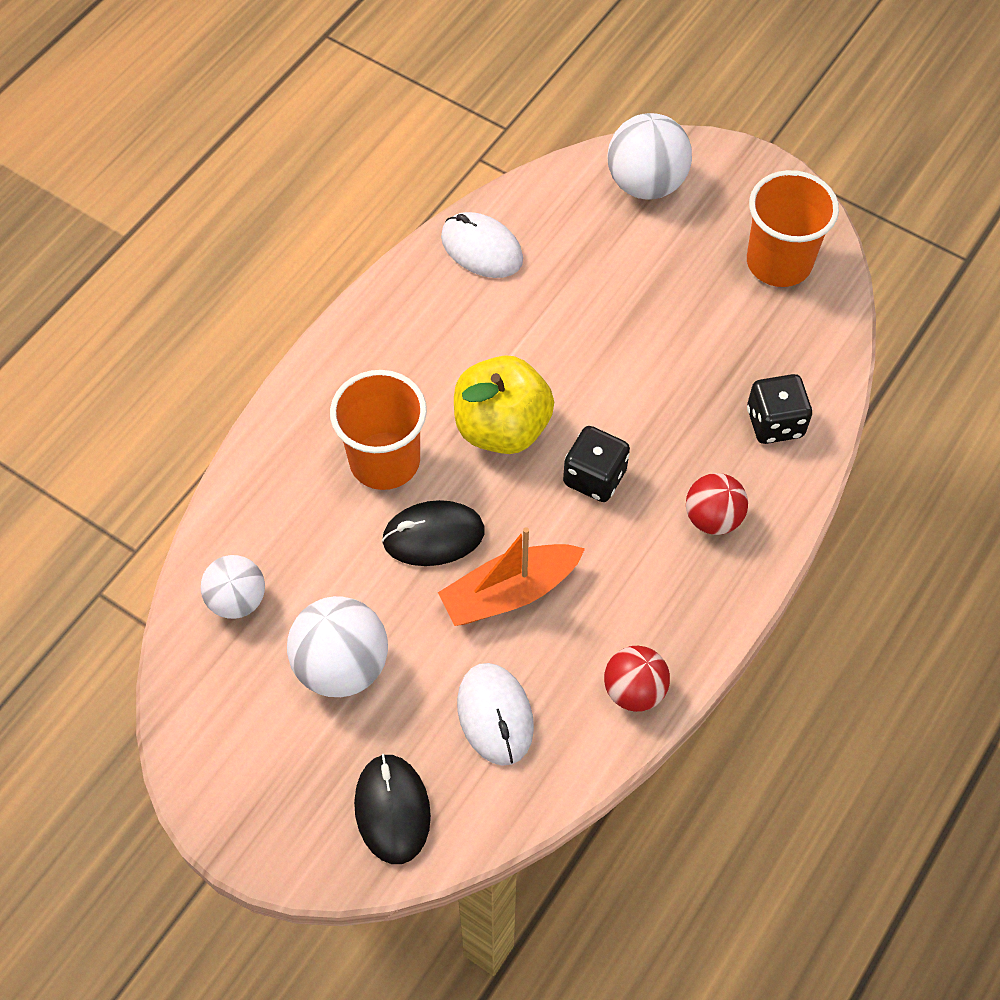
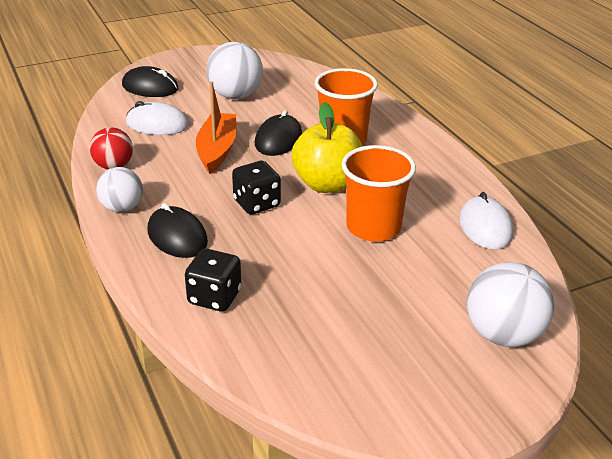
camera: 120 degrees right, 25 degrees down
white ball [201,555,265,619] -> white ball moved to [96,167,143,212]
white mouse [441,212,523,278] -> white mouse turned 75 degrees counterclockwise [459,192,513,249]
red ball [686,473,748,535] -> black mouse [148,203,208,258]
orange cup [747,170,839,287] -> orange cup moved to [342,145,416,242]

